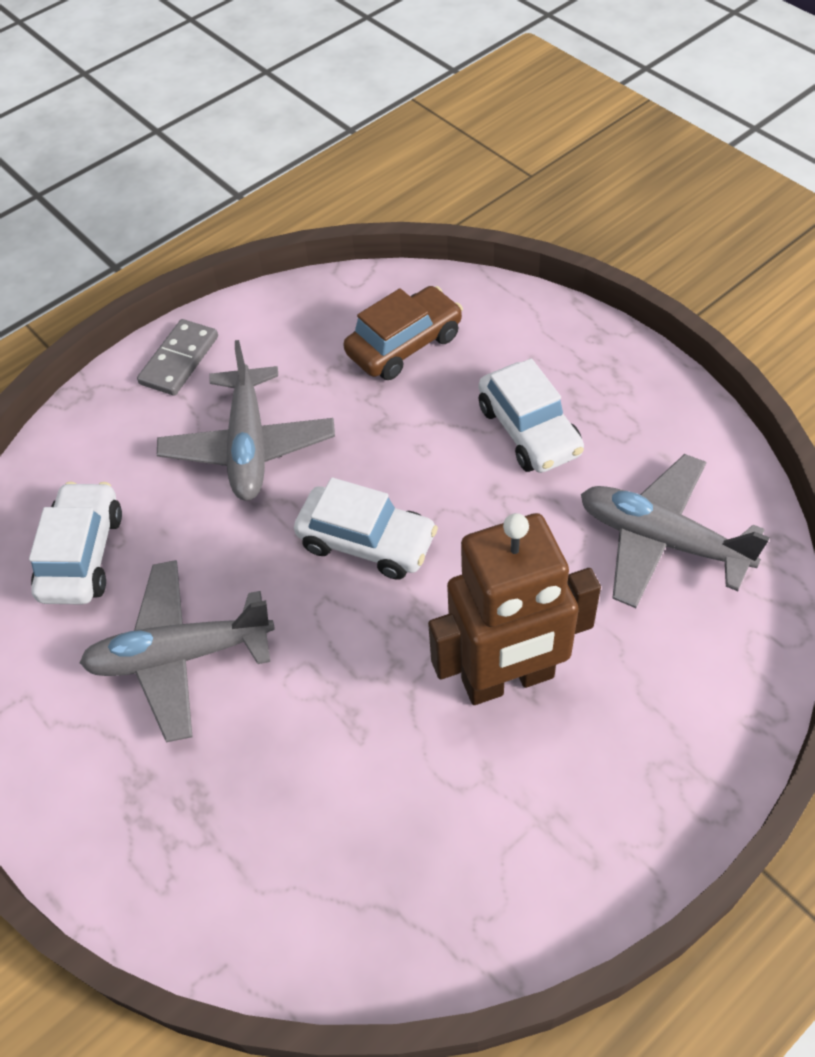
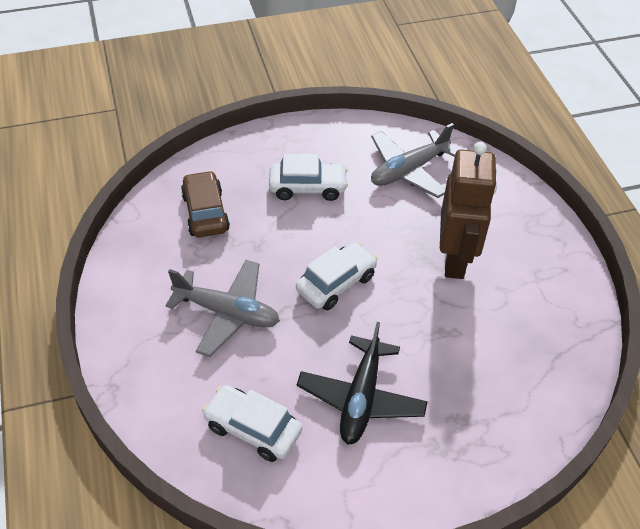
camera: 70 degrees left, 5 degrees down
grey plane [80,560,275,742] -> black plane [296,322,428,444]
grey domino [137,319,218,396] -> none

